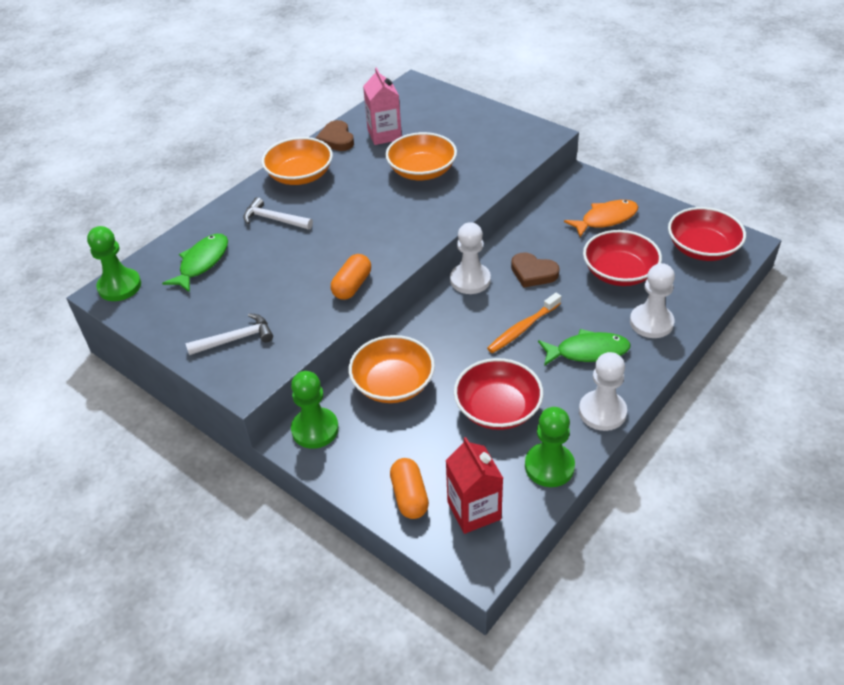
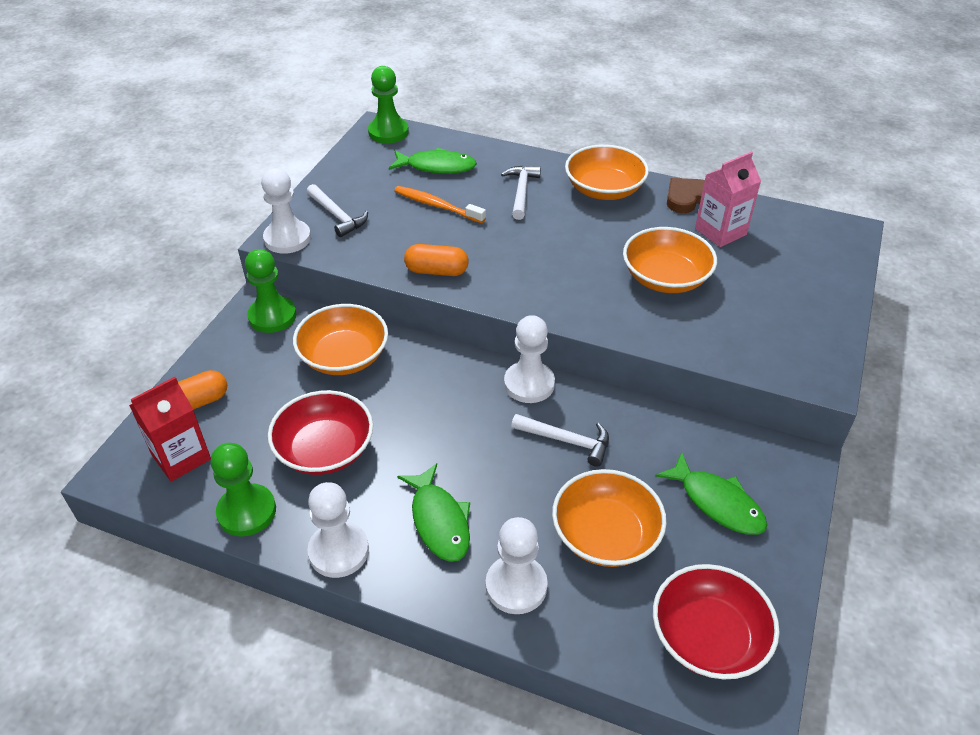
camera: 70 degrees right, 0 degrees up
orange toothbrush [487,293,561,353] -> orange toothbrush moved to [394,186,486,223]
brown heart [511,252,560,288] -> white hammer [511,414,609,467]
orange fish [564,200,638,237] -> green fish [655,452,767,535]
red bowl [583,230,662,286] -> orange bowl [552,469,667,567]
none -> white pawn [261,168,311,254]

